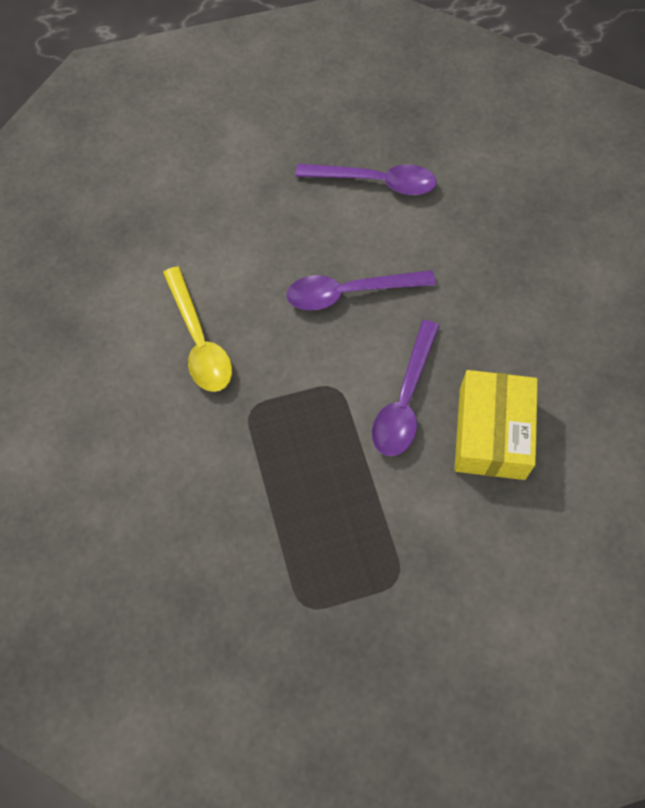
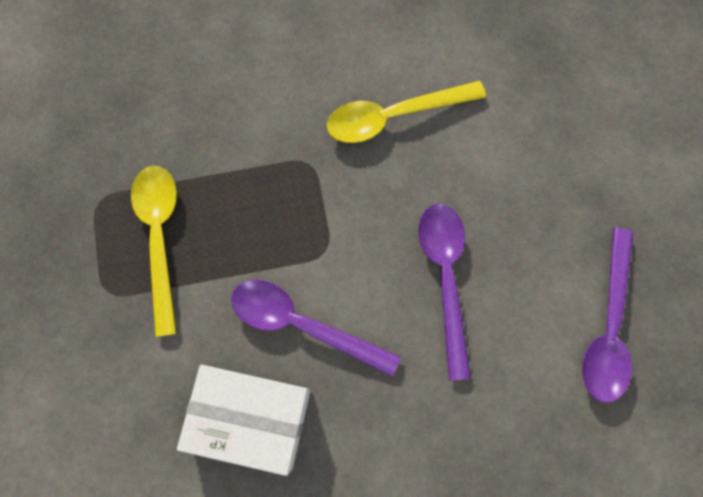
camera: 95 degrees right, 10 degrees up
yellow box [454,370,538,480] -> white box [177,365,310,476]
none -> yellow spoon [131,166,177,337]

